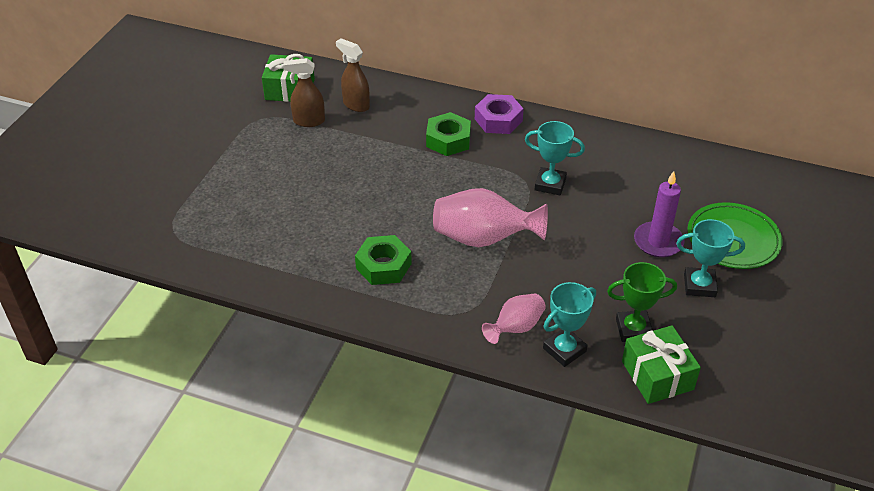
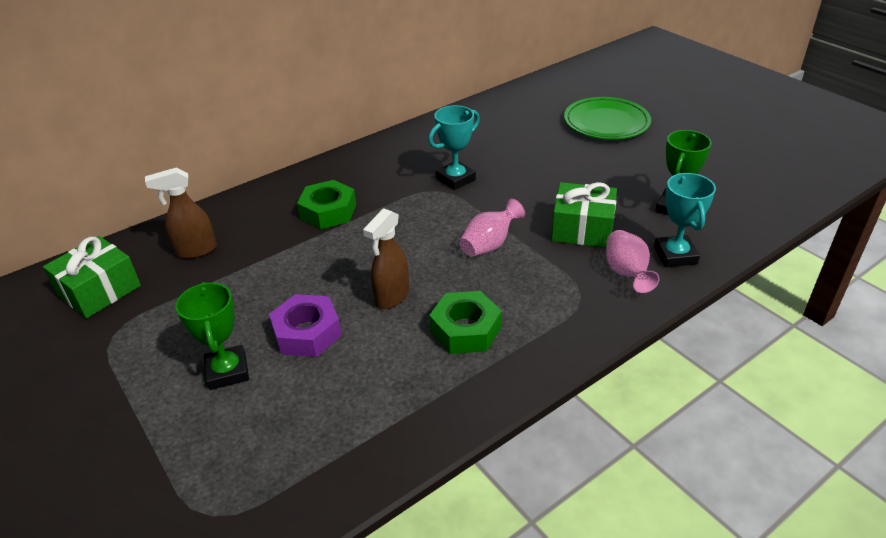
camera: 55 degrees left, 5 degrees down
brown spray bottle [283,58,325,127] -> brown spray bottle moved to [363,208,409,309]
pink vase [433,188,548,247] -> pink vase [459,199,525,257], size x0.58
purple nut [475,94,524,134] -> purple nut moved to [269,294,342,357]
green gift [622,325,701,404] -> green gift moved to [551,182,617,248]
purple candle [634,171,685,258] -> none
turquoise trophy [676,219,745,297] -> none
none -> green trophy [175,282,249,390]

